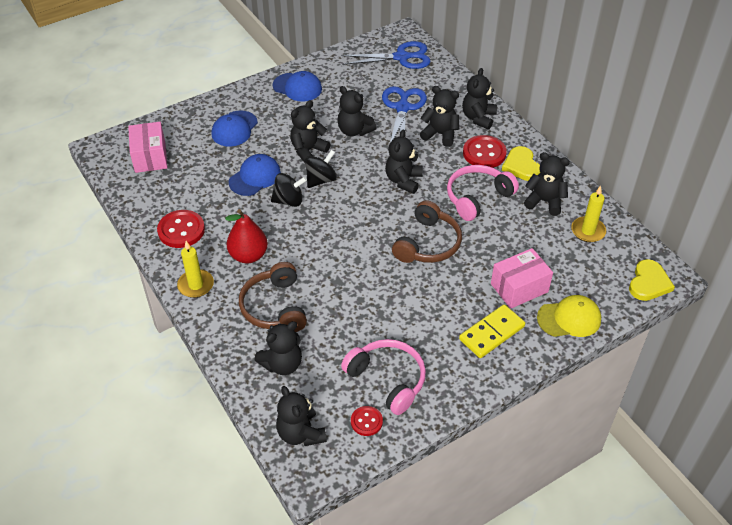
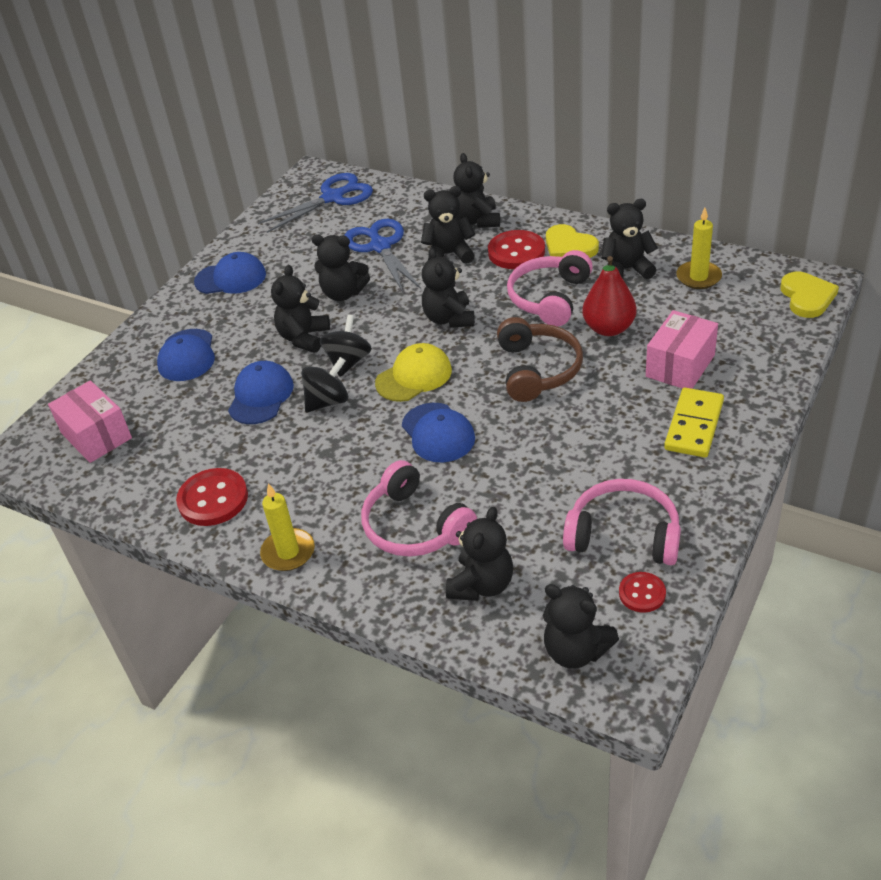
camera: 25 degrees left, 5 degrees down
red pear [225,209,268,263] -> red pear moved to [582,256,637,336]
brown headphones [239,262,307,332] -> pink headphones [361,460,477,557]
yellow cap [537,295,601,337] -> yellow cap moved to [375,343,452,402]
none -> blue cap [402,403,475,462]

